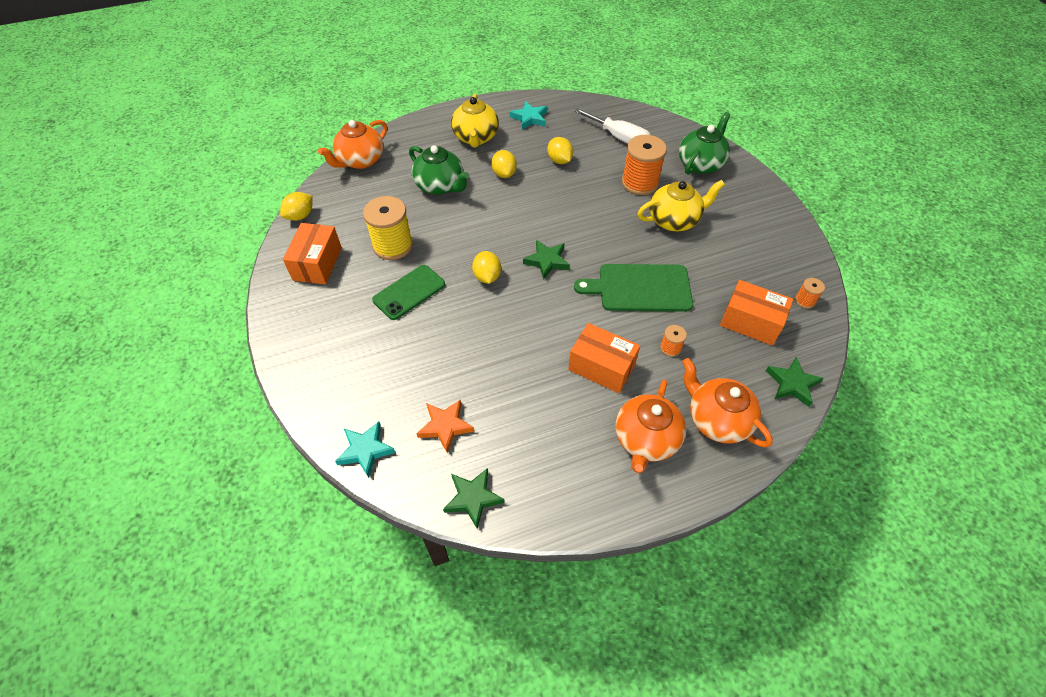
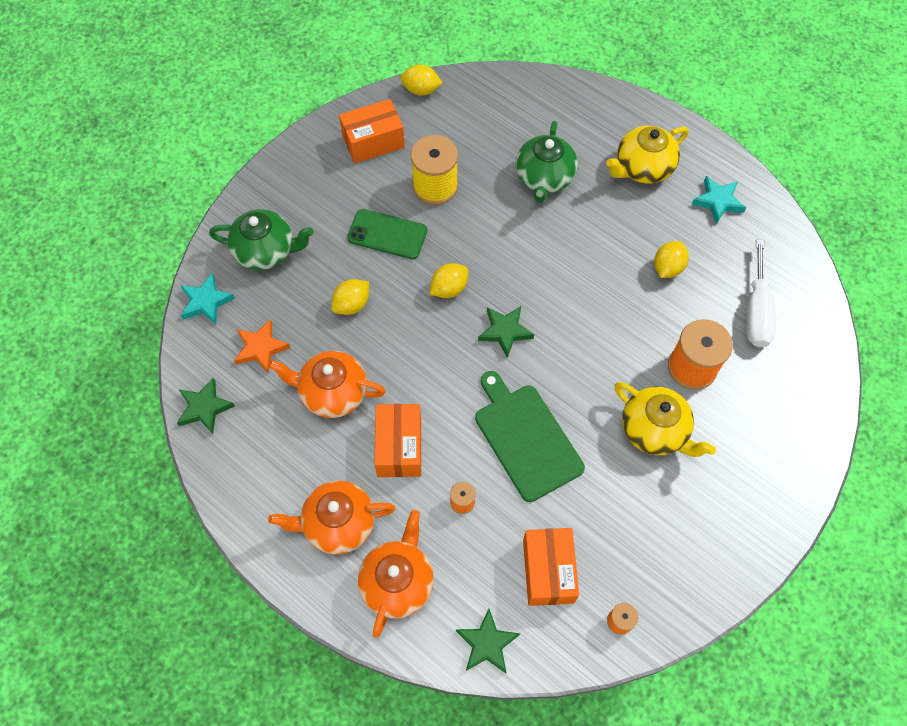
camera: 60 degrees right, 10 degrees up
orange teapot [318,120,387,169] -> orange teapot moved to [268,351,386,418]
yellow lemon [491,150,517,178] -> yellow lemon moved to [331,279,369,315]
green teapot [679,112,730,175] -> green teapot moved to [209,209,314,270]

